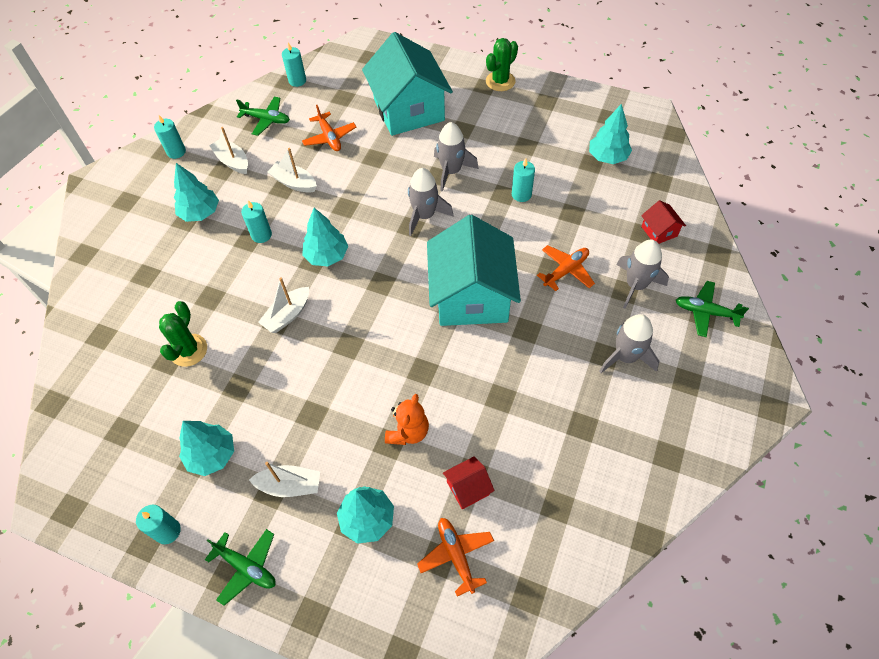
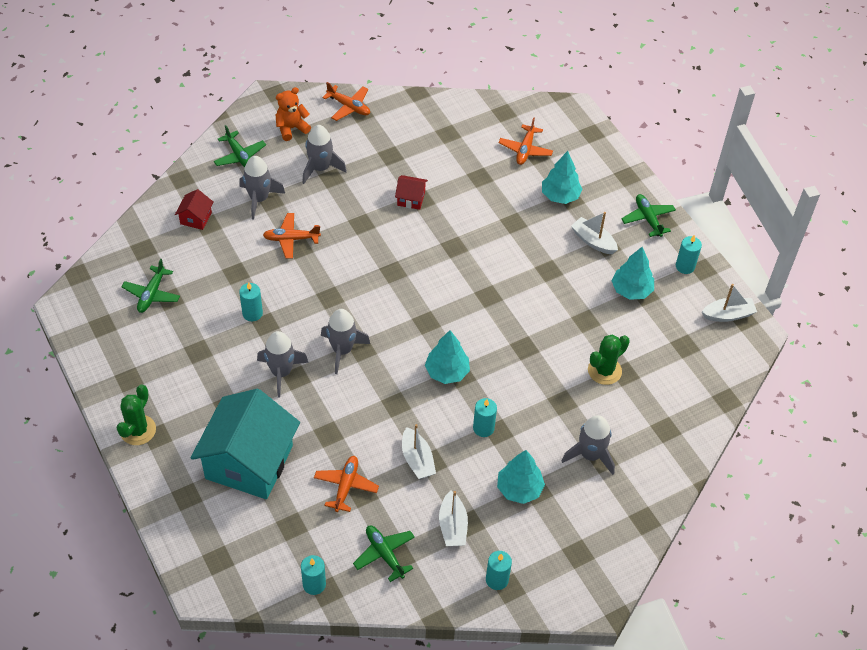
camera: 145 degrees left, 5 degrees down
white boat [258,277,309,333] -> white boat moved to [702,284,757,322]
orange teddy bear [385,394,429,445] -> orange teddy bear moved to [275,87,311,141]
turquoise house [427,215,521,326] -> none
red house [443,456,495,509] -> red house moved to [395,175,428,210]
green cactus [486,38,518,91] -> green cactus turned 60 degrees counterclockwise [117,384,156,445]
turquoise tree [589,104,632,164] -> green plane [122,259,180,313]
none -> orange plane [322,82,370,121]
none -> grey rocket [562,415,615,475]

